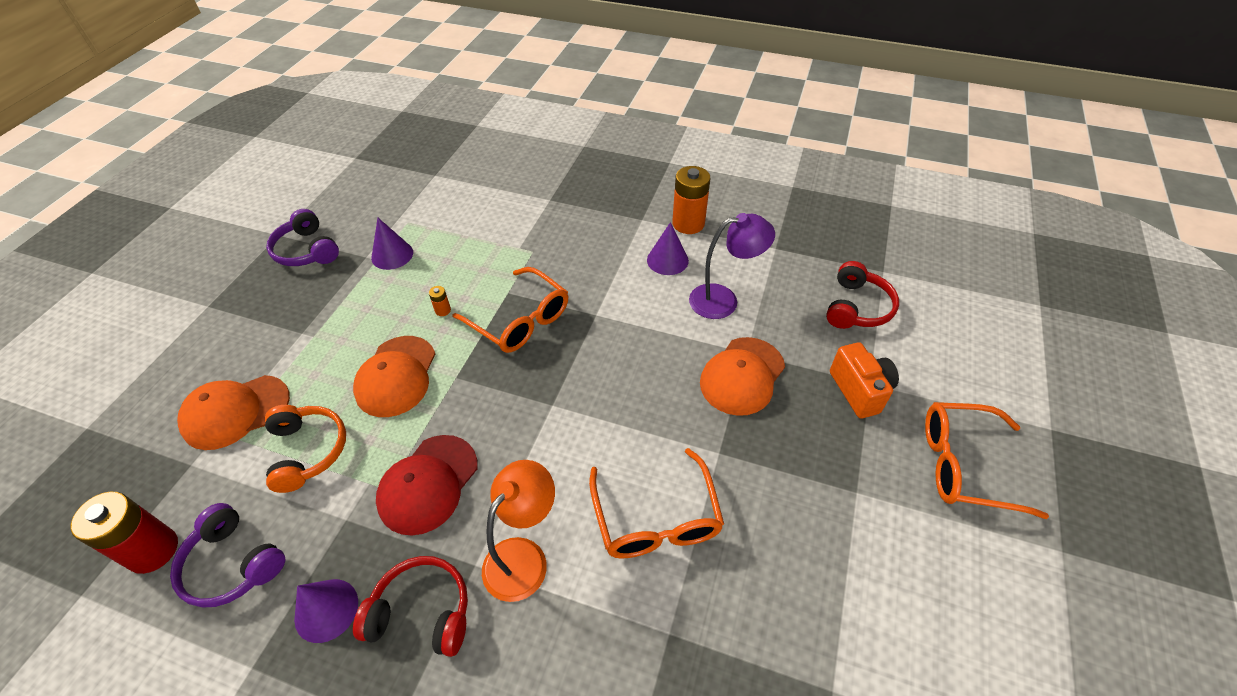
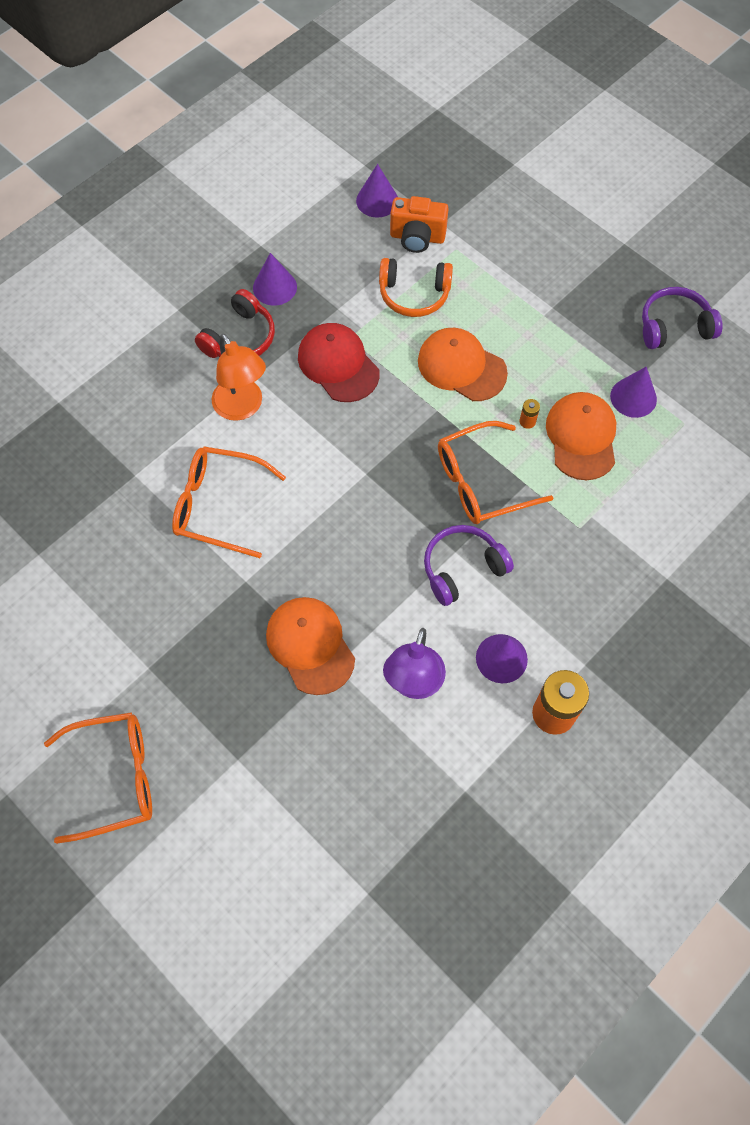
camera: 115 degrees right, 15 degrees up
red battery [71,492,178,574] -> purple cone [356,164,398,218]
purple headphones [170,503,285,608] -> purple headphones moved to [424,525,514,606]
orange cap [177,375,290,450] -> orange cap moved to [546,392,616,480]
red headphones [826,261,899,329] -> none
orange camera [830,342,899,418] -> orange camera moved to [390,196,449,253]
orange glasses [925,402,1049,519] -> orange glasses turned 45 degrees clockwise [44,712,152,844]

